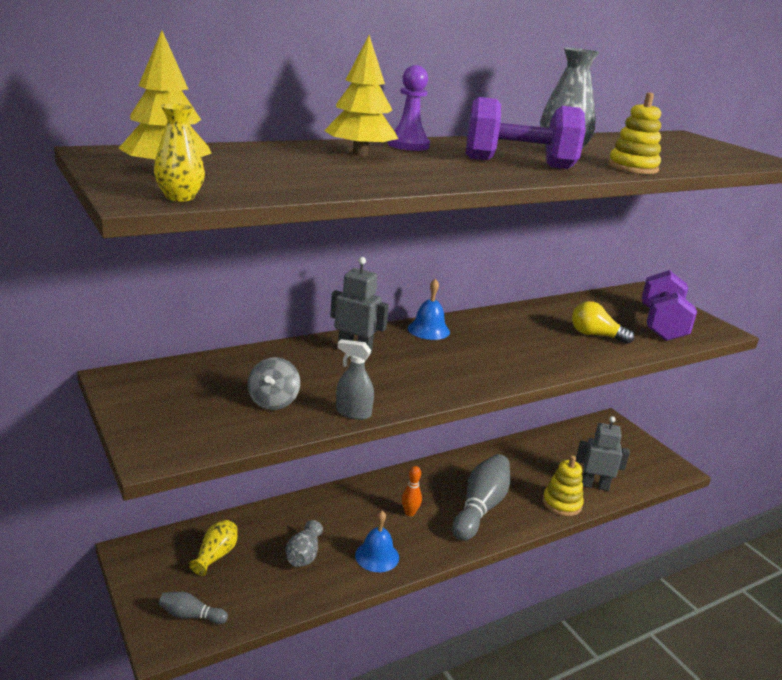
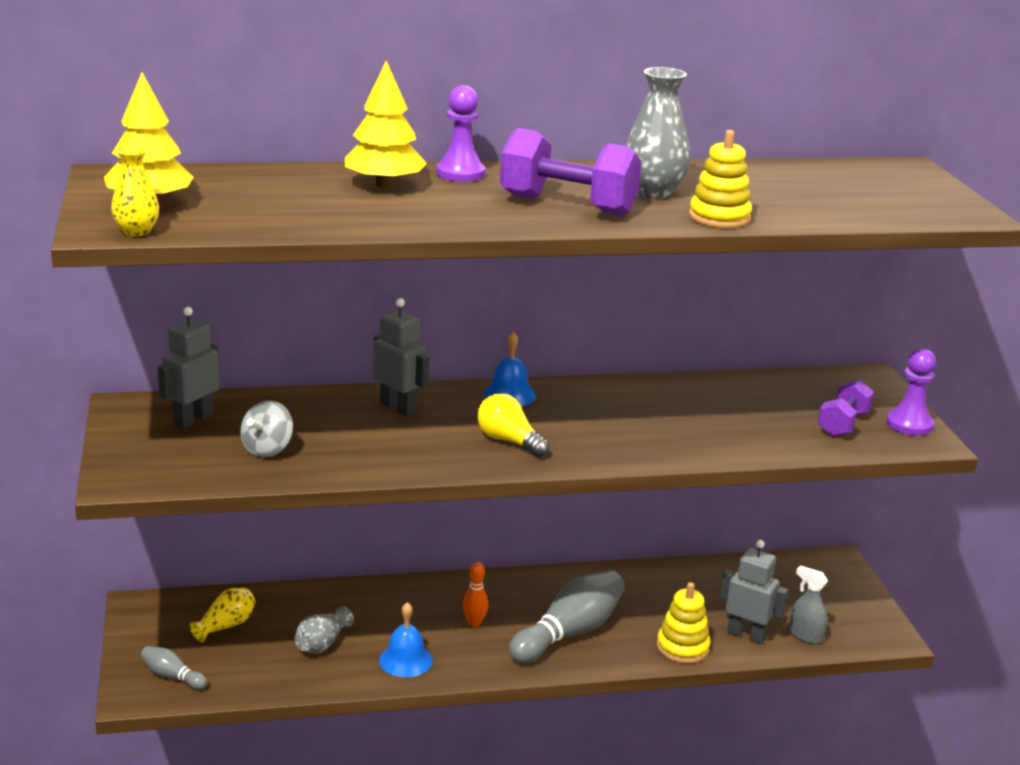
camera: 20 degrees right, 0 degrees up
grey spray bottle [336,339,374,420] -> grey spray bottle moved to [789,565,828,644]
yellow light bulb [572,301,634,344] -> yellow light bulb moved to [477,393,549,457]
purple dumbbell [642,270,697,341] -> purple dumbbell [818,379,874,437], size x0.61
none -> grey robot [158,307,219,429]
none -> purple pawn [887,348,936,436]

